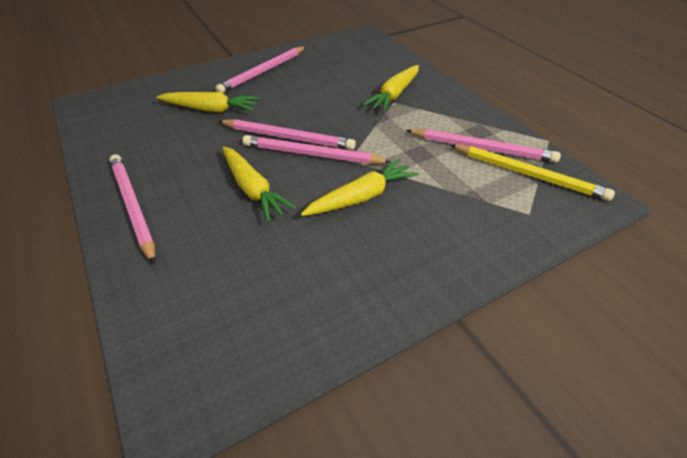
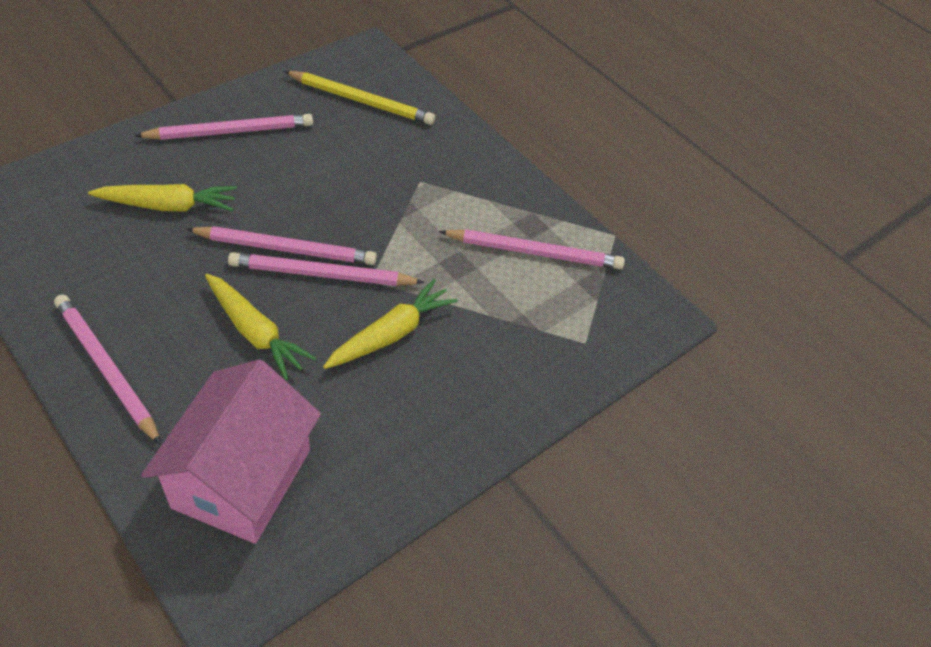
camera: 15 degrees left, 5 degrees up
pink pencil [215,46,306,93] -> pink pencil turned 135 degrees counterclockwise [135,114,313,140]
yellow carrot [363,65,419,112] -> none
yellow pencil [450,144,615,201] -> yellow pencil moved to [284,71,435,125]
none -> pink house [141,359,321,544]

